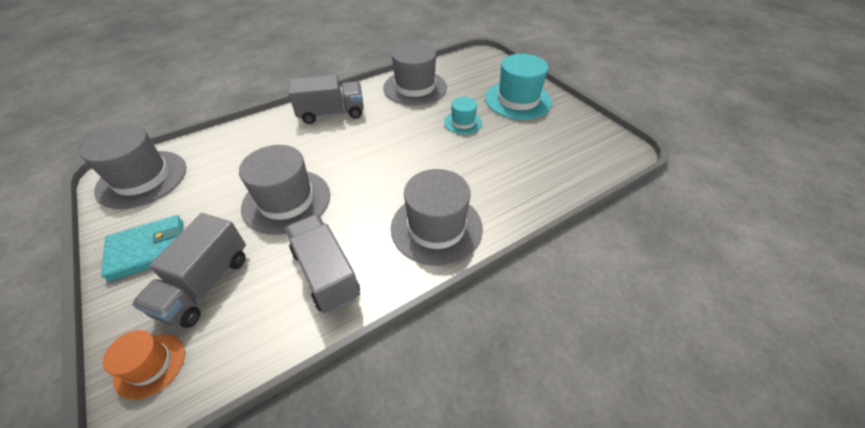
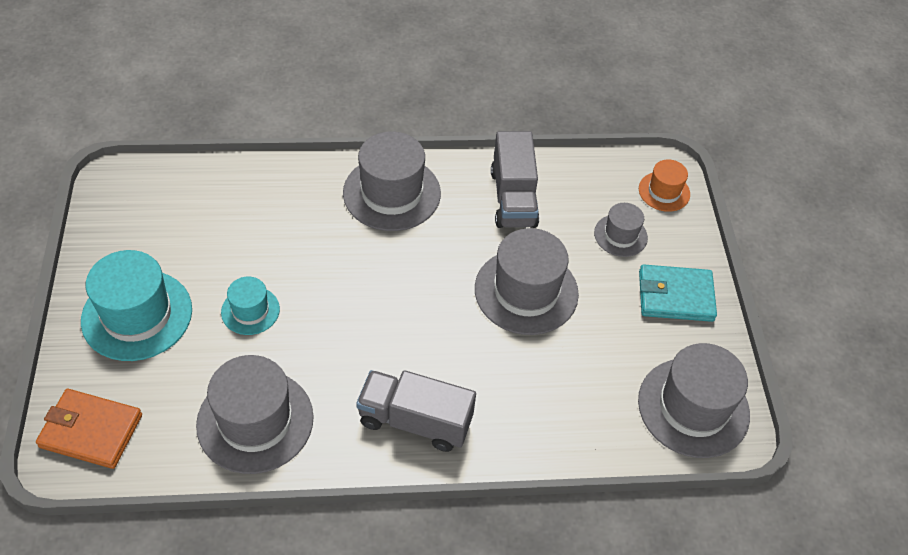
camera: 155 degrees left, 5 degrees up
grey truck [132,213,246,328] -> grey hat [594,203,648,257]
none -> orange wallet [36,389,142,469]

